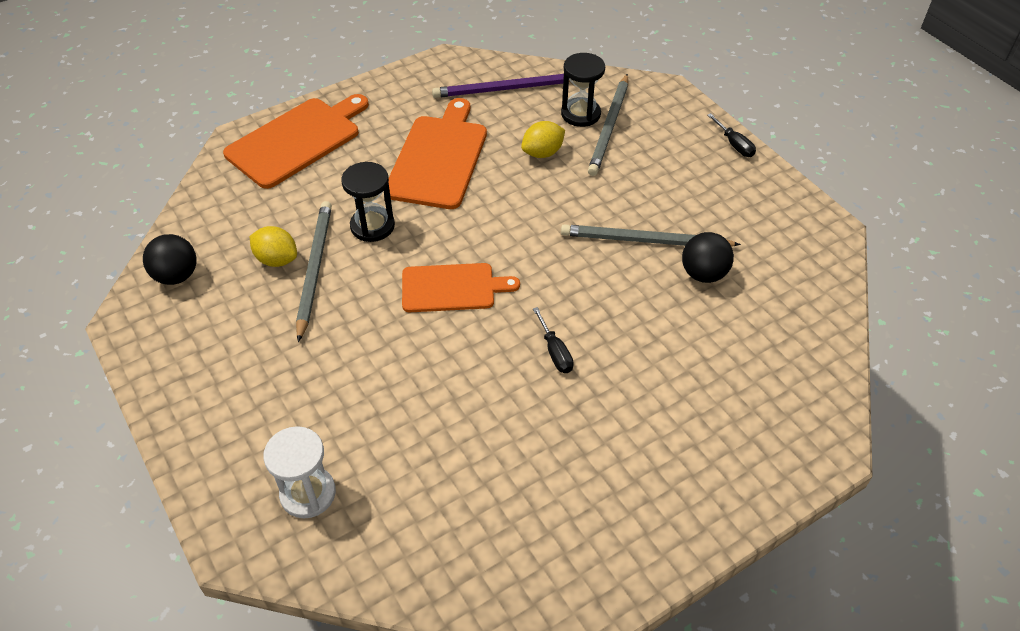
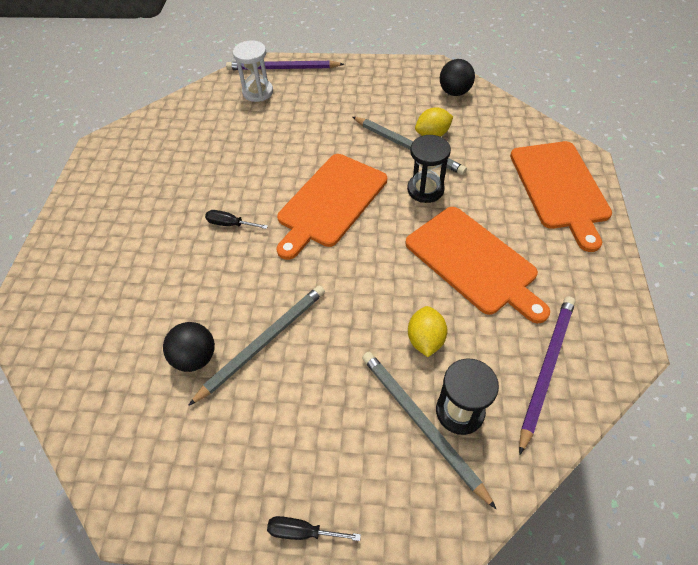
camera: 130 degrees right, 5 degrees up
orange cutting board [402,263,520,312] -> orange cutting board [277,154,387,260], size x1.52
none -> purple pencil [226,61,344,70]

